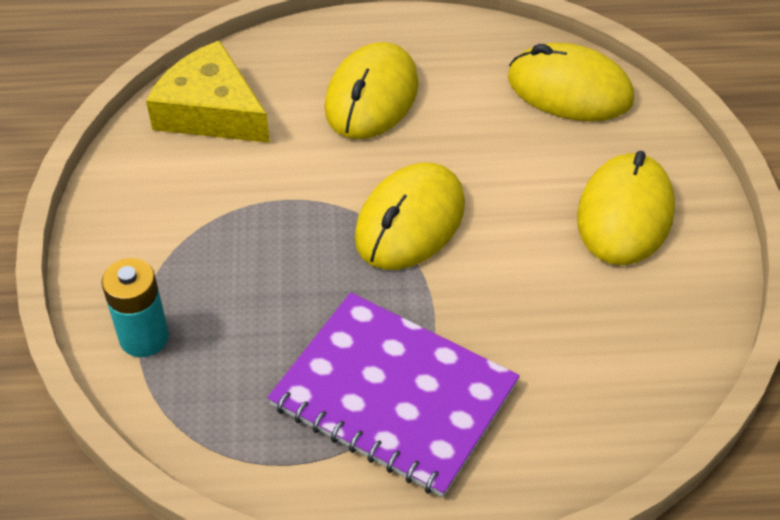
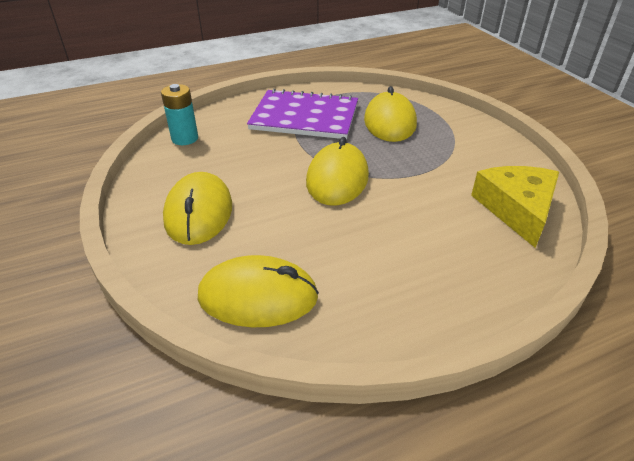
camera: 160 degrees right, 10 degrees down
turquoise battery [102,258,169,357] -> turquoise battery moved to [161,84,198,145]
yellow cheese [146,40,270,143] -> yellow cheese turned 105 degrees counterclockwise [471,166,559,248]
yellow mouse [324,42,419,139] -> yellow mouse moved to [364,86,417,142]

